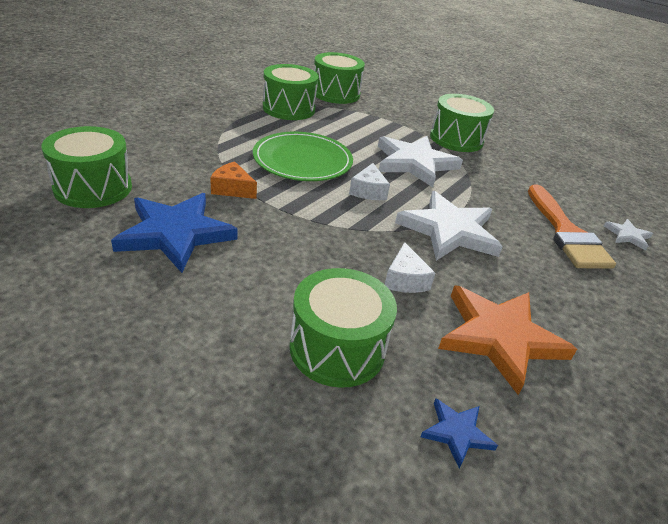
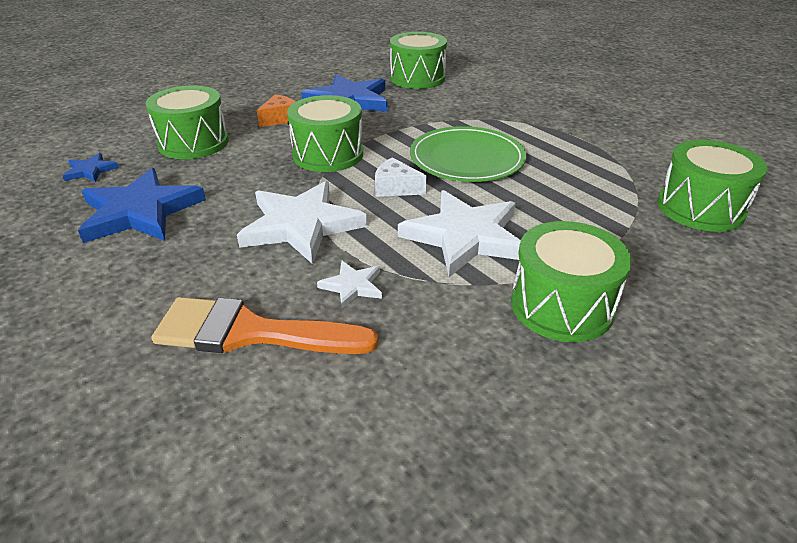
camera: 110 degrees right, 0 degrees up
orange cheese [210,161,257,199] -> orange cheese moved to [257,94,296,127]
green drum [263,64,318,120] -> green drum moved to [287,95,363,172]
white cheese [385,242,435,293] -> none
orange star [438,285,577,395] -> blue star [78,168,206,243]
white star [604,219,653,251] -> white star moved to [317,260,382,309]

